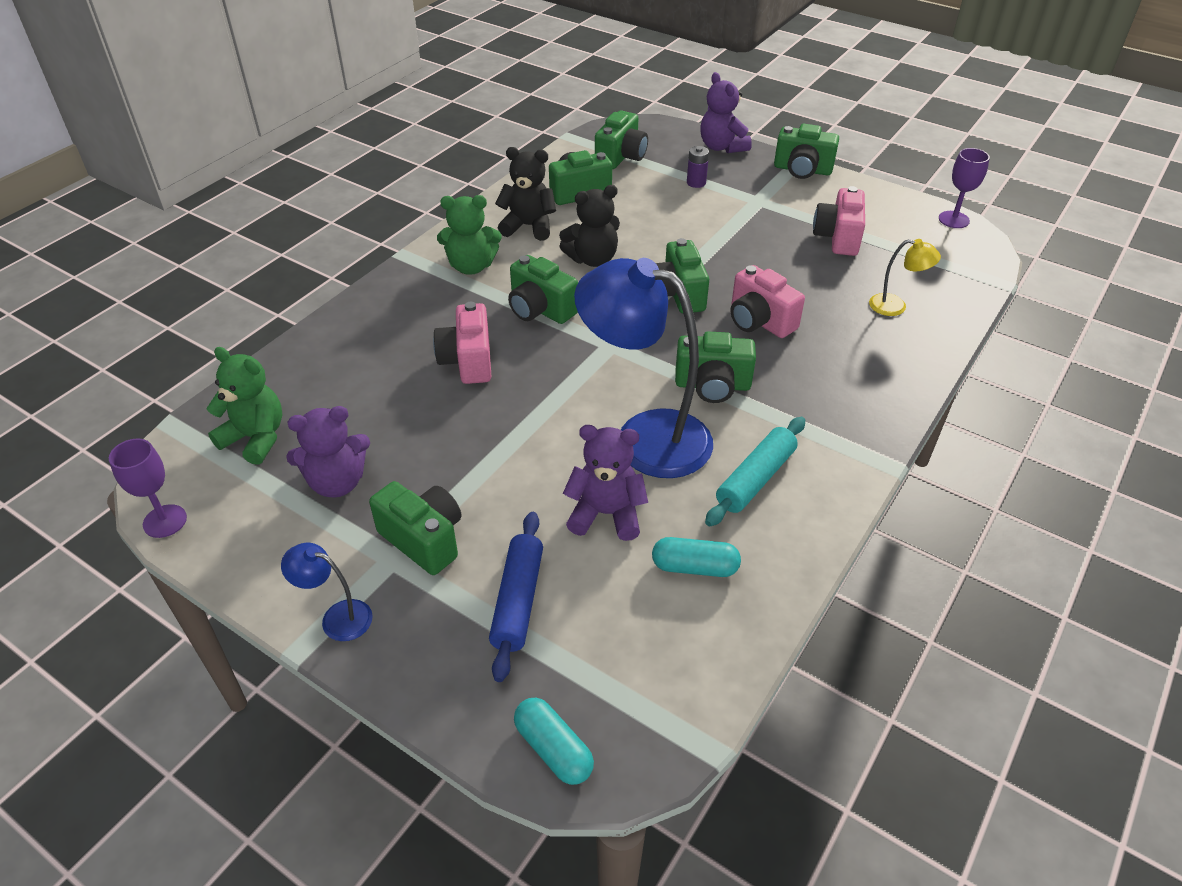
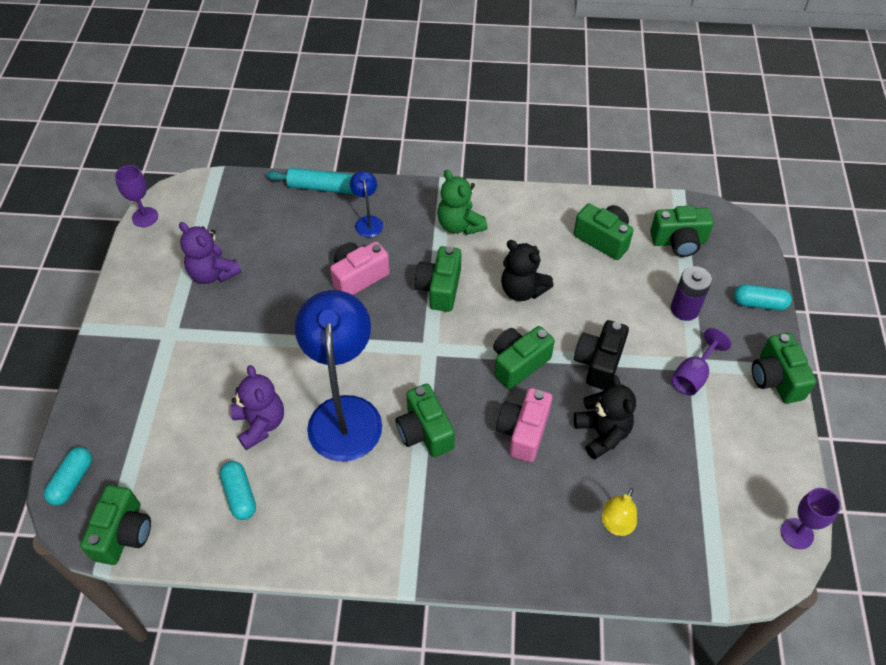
camera: 60 degrees right, 10 degrees up
green teddy bear [206,347,283,465] -> none
blue lamp [281,543,373,641] -> blue lamp moved to [350,171,383,237]
green camera [369,481,461,575] -> green camera moved to [80,485,151,565]
blue rolling pin [489,512,543,682] -> none
black teddy bear [495,147,556,241] -> black teddy bear moved to [574,375,636,460]
purple battery [687,146,709,188] -> purple battery [671,266,712,321], size x1.51
purple teddy bear [700,72,752,153] -> turquoise capsule [734,284,792,311]
turquoise rolling pin [705,417,805,527] -> turquoise rolling pin moved to [266,168,377,194]
pink camera [813,186,865,256] -> none
yellow lamp [869,239,941,316] -> yellow lamp turned 45 degrees clockwise [602,488,637,536]
none -> black camera [574,320,629,390]
none -> purple goblet [671,328,731,396]

